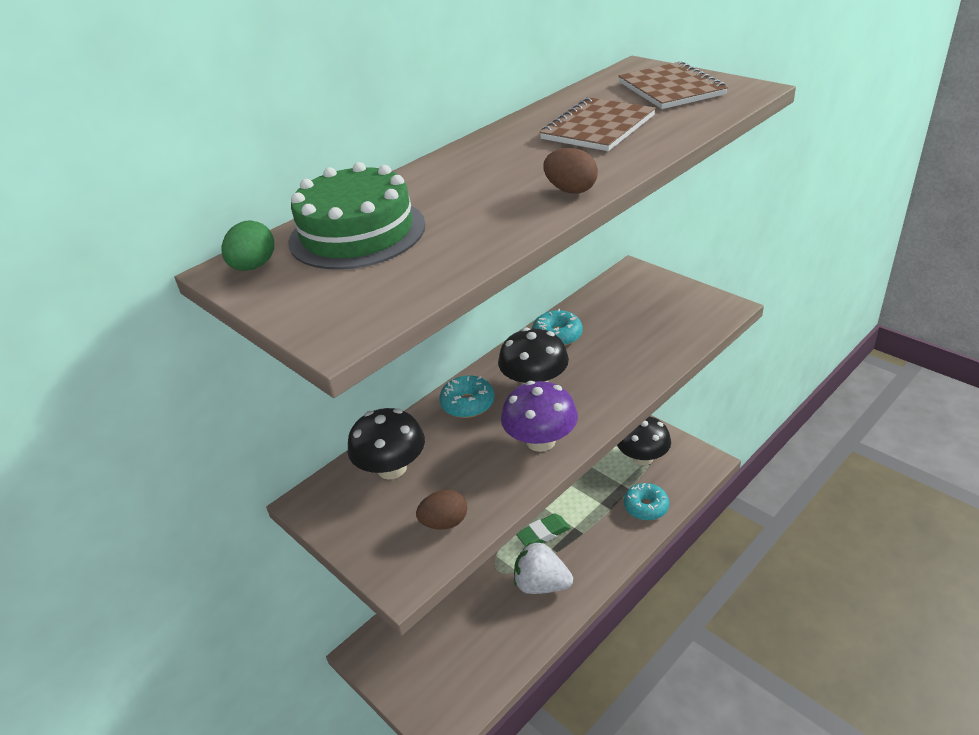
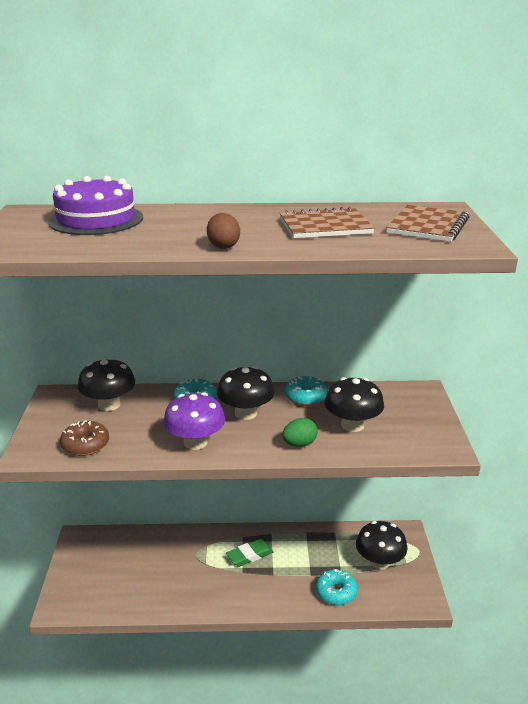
camera: 40 degrees right, 10 degrees down
green egg [222,220,274,271] -> green egg moved to [282,418,318,447]
green cake [289,162,425,270] -> purple cake [48,176,143,235]
brown egg [416,490,467,530] -> brown donut [60,420,109,456]
white strawberry [514,541,573,594] -> none
green eraser [516,513,570,546] -> green eraser turned 45 degrees counterclockwise [226,539,274,567]
none -> black mushroom [324,377,384,432]

